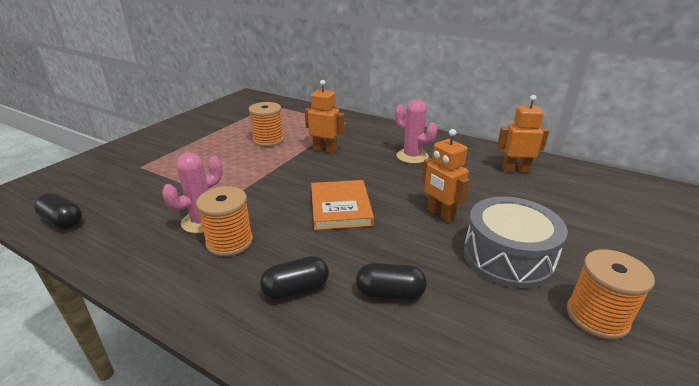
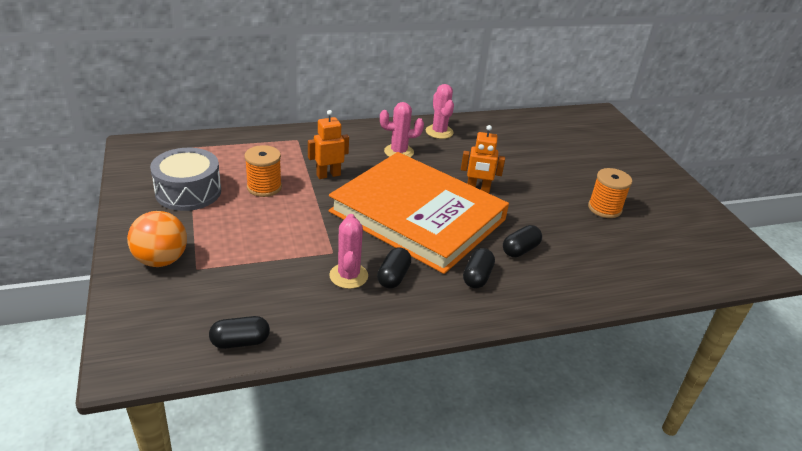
camera: 50 degrees left, 5 degrees up
orange spool [196,186,253,257] -> black capsule [377,247,411,289]
orange book [311,180,374,230] -> orange book [329,152,509,274], size x2.34
grey drum [463,196,568,289] -> grey drum moved to [150,148,221,211]
orange robot [497,95,549,173] -> none
none -> orange ball [127,211,187,267]
none -> pink cactus [426,84,454,139]

